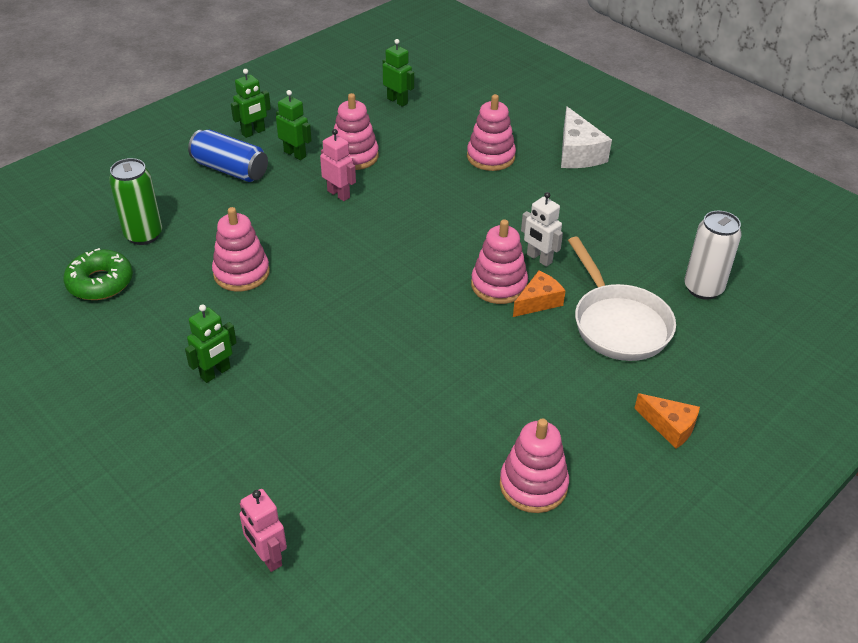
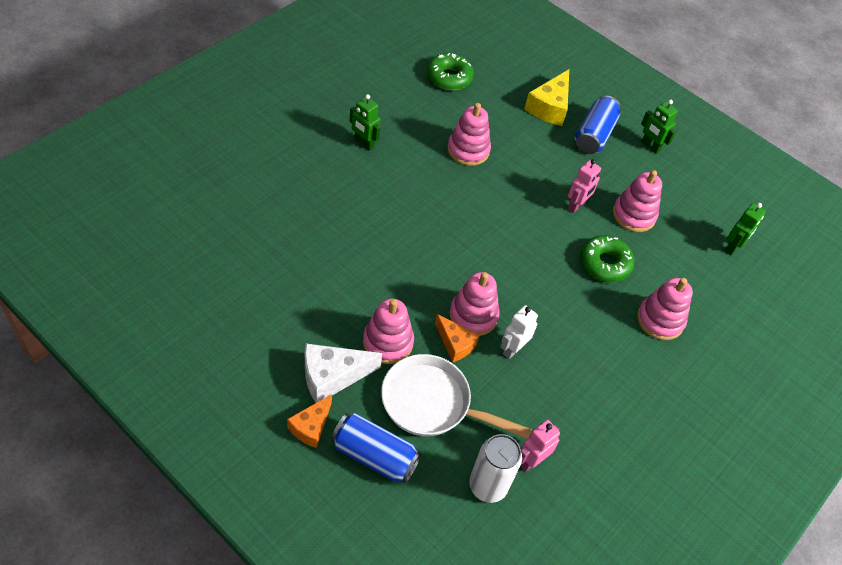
camera: 80 degrees right, 10 degrees up
green can [109,158,162,245] -> none
pink robot [239,489,287,572] -> pink robot moved to [521,420,560,472]
green robot [276,90,312,160] -> none
pink stacking toy [500,418,569,513] -> pink stacking toy moved to [363,298,414,364]
white cheese [561,106,612,168] -> white cheese moved to [305,343,382,403]
white pan [568,236,676,361] -> white pan turned 45 degrees clockwise [381,354,532,439]
none -> blue can [331,413,422,484]
none -> yellow cheese [525,69,569,126]
none -> green donut [580,235,634,282]

